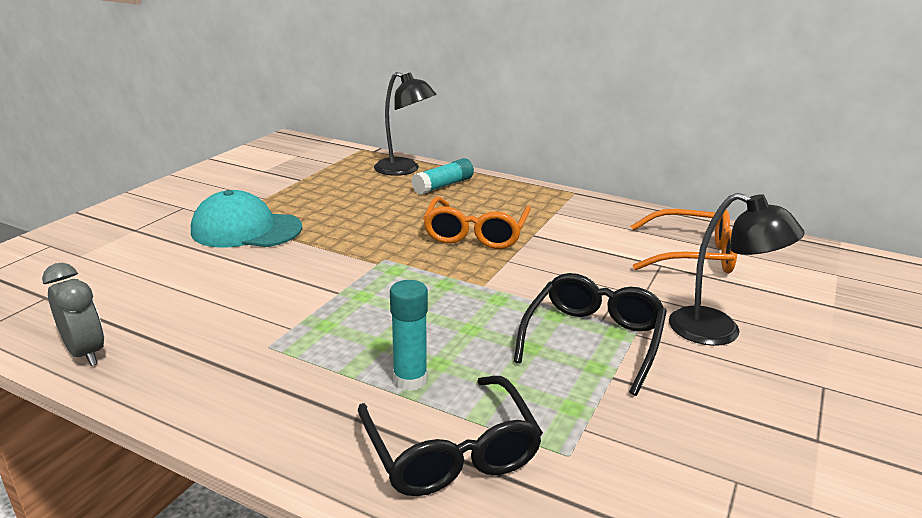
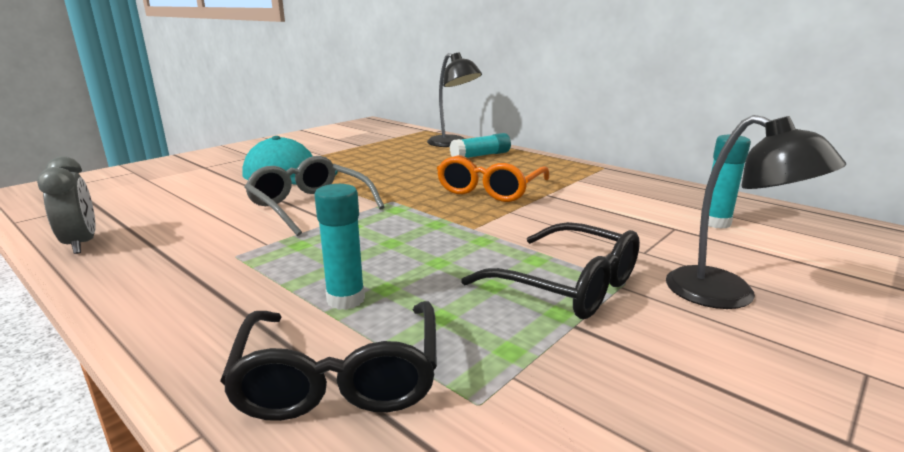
camera: 15 degrees right, 5 degrees down
black glasses [514,273,667,396] -> black glasses turned 90 degrees clockwise [461,222,640,319]
orange glasses [631,209,737,274] -> turquoise glue stick [708,135,751,229]
none -> grey glasses [245,156,385,236]

